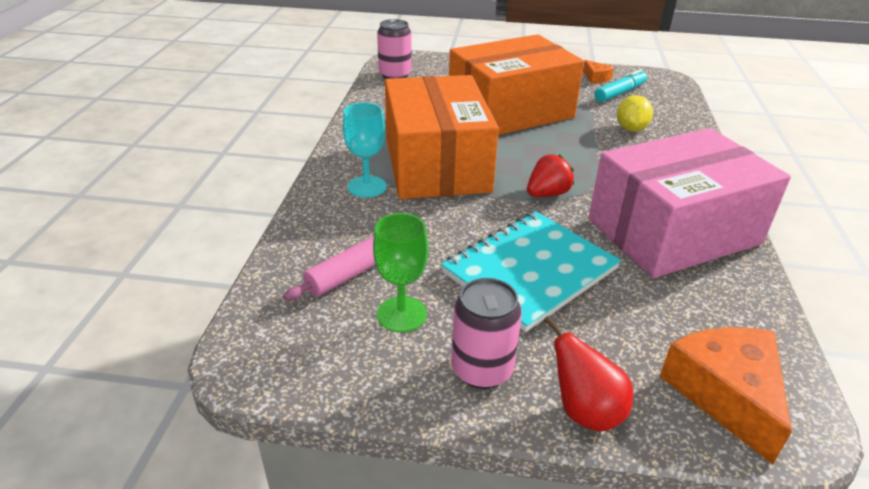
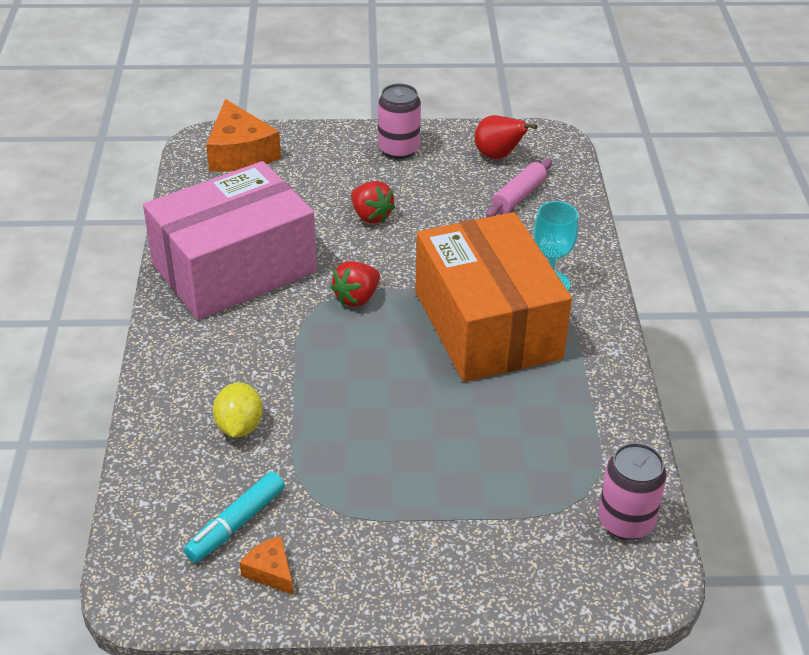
camera: 170 degrees right, 5 degrees up
green goblet [373,213,429,332] -> none
turquoise notebook [441,212,621,332] -> red strawberry [351,181,395,224]
orange box [449,34,584,135] -> none
red pear [543,315,633,432] -> red pear moved to [474,115,538,159]

